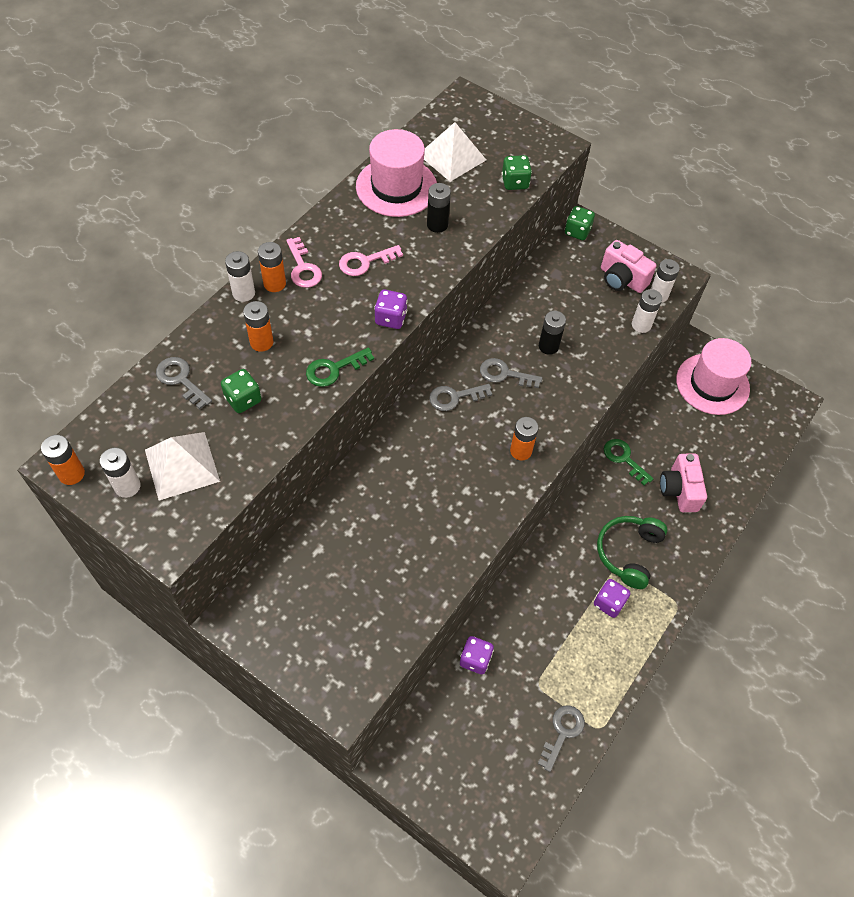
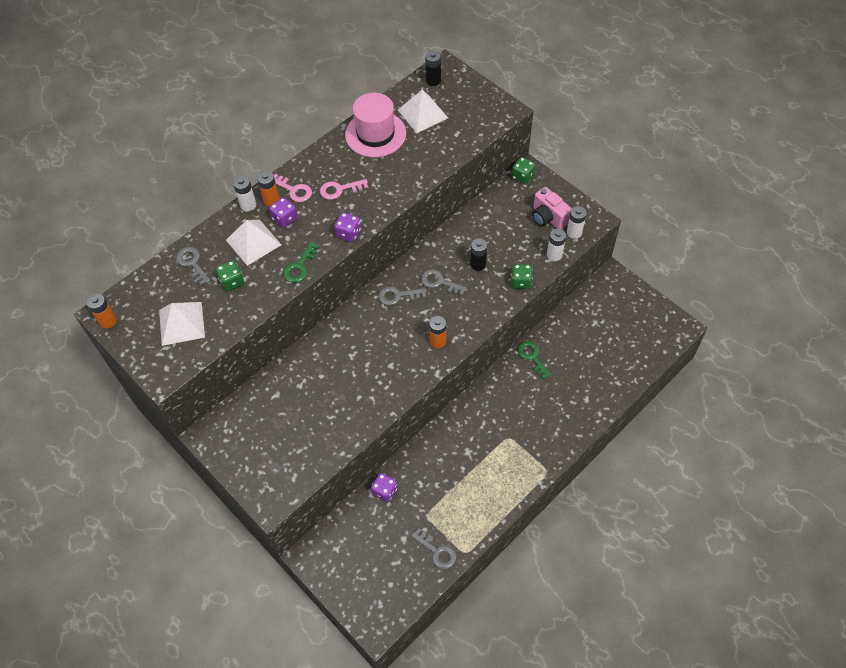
camera: 15 degrees right, 0 degrees up
white battery [100,448,140,498] -> none
orange battery [243,301,273,352] -> white pyramid [226,220,281,266]
pink key [286,237,322,288] -> pink key turned 45 degrees counterclockwise [274,174,312,202]
green key [306,347,374,387] -> green key turned 45 degrees counterclockwise [283,242,319,283]
black battery [427,183,451,233] -> black battery moved to [425,51,441,86]
green dice [502,155,532,190] -> green dice moved to [511,264,533,289]
grey key [538,705,585,772] -> grey key turned 90 degrees clockwise [411,528,456,569]
purple dice [594,579,630,618] -> purple dice moved to [269,197,297,228]
green headphones [597,516,668,589] -> none
pink camera [660,453,707,512] -> none
pink hat [676,338,751,415] -> none

